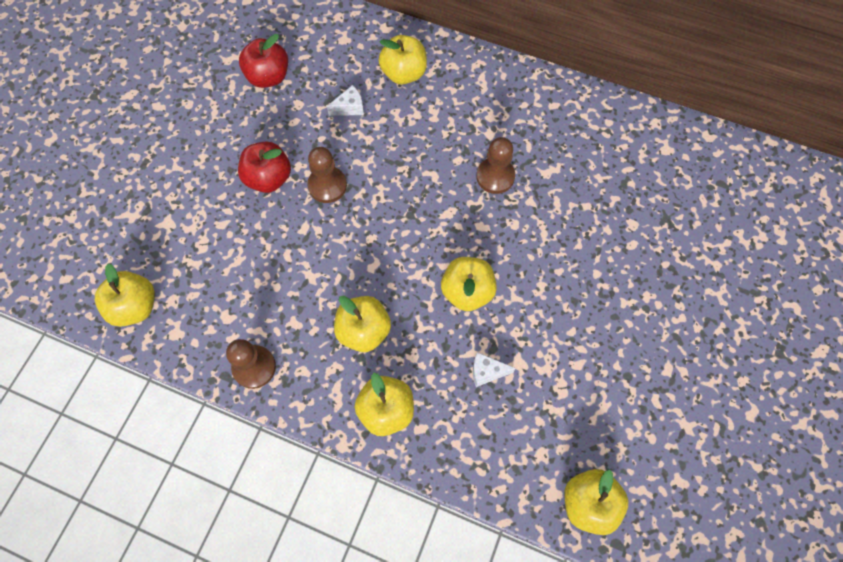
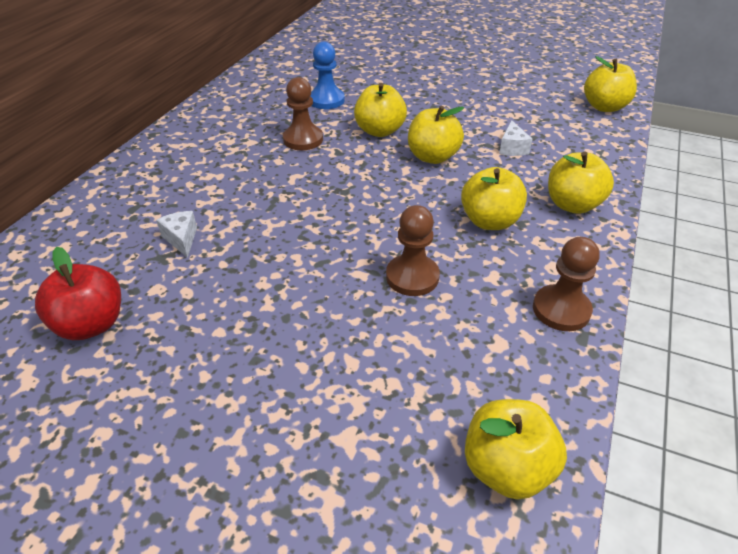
camera: 90 degrees left, 25 degrees down
red apple [238,142,291,193] -> none
brown pawn [307,147,347,203] -> brown pawn moved to [386,205,440,296]
yellow apple [379,35,427,84] -> yellow apple moved to [354,83,407,137]
none -> blue pawn [310,42,345,109]

